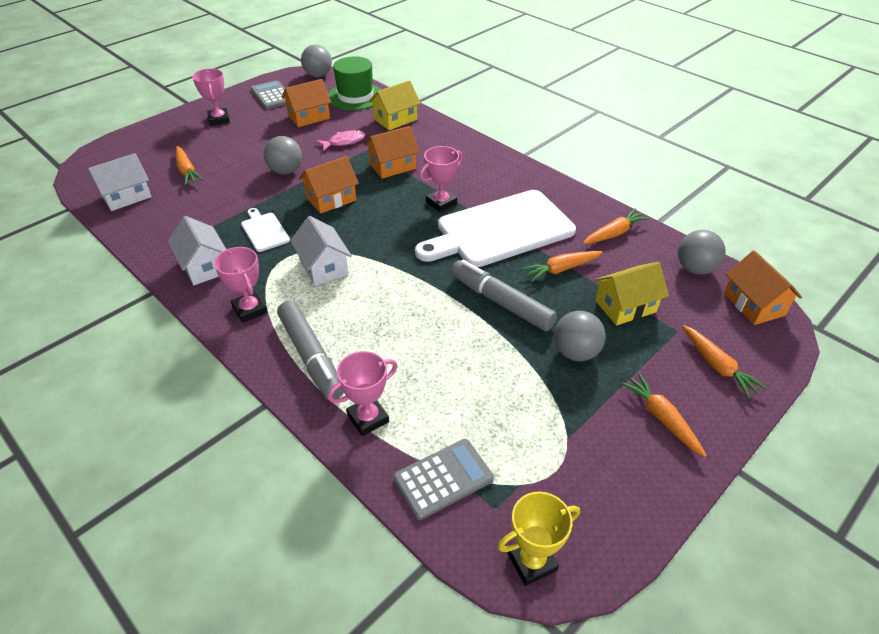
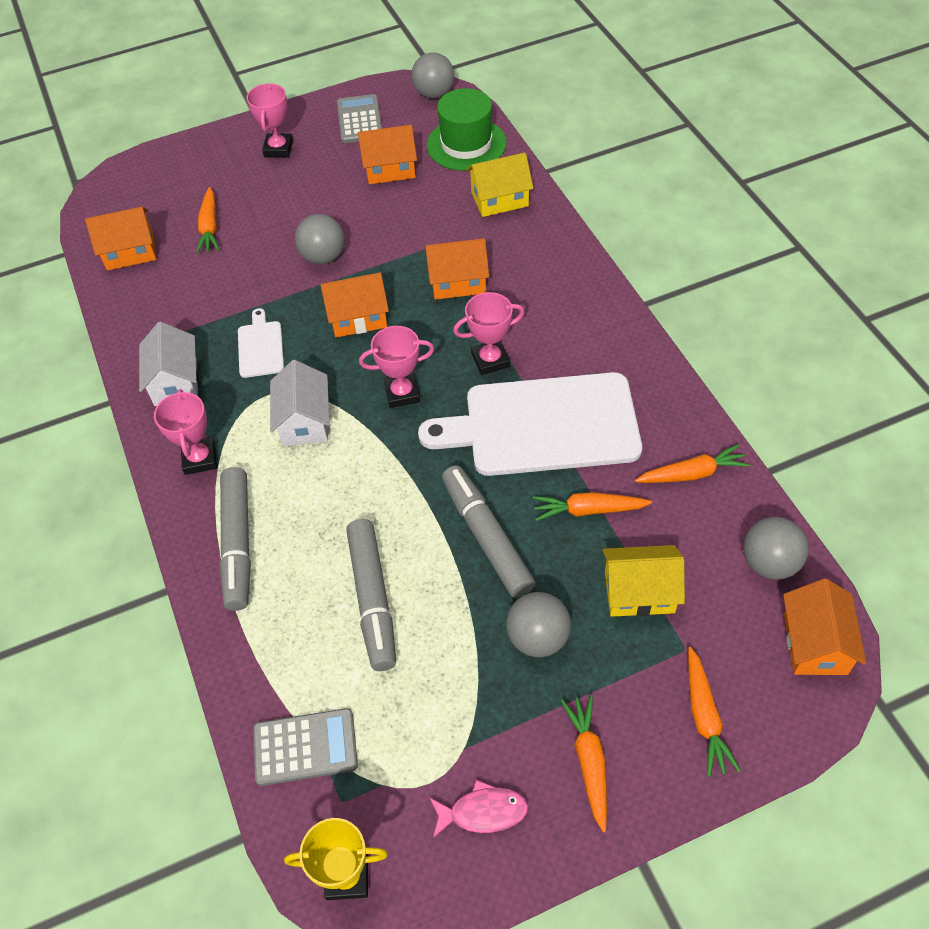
camera: 25 degrees right, 10 degrees up
white house [88,153,152,211] -> orange house [85,207,157,271]
pink fish [316,130,365,151] -> pink fish moved to [430,780,528,838]
pink trophy [328,351,397,436] -> pink trophy moved to [359,326,434,408]
none -> grey marker [346,519,396,671]

